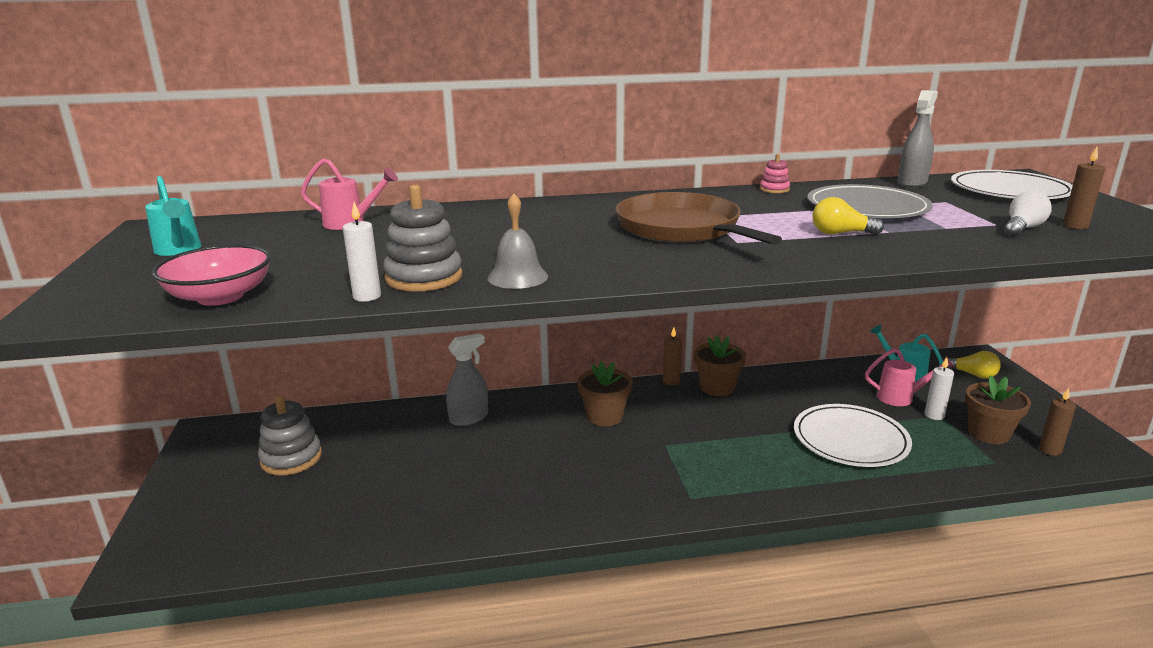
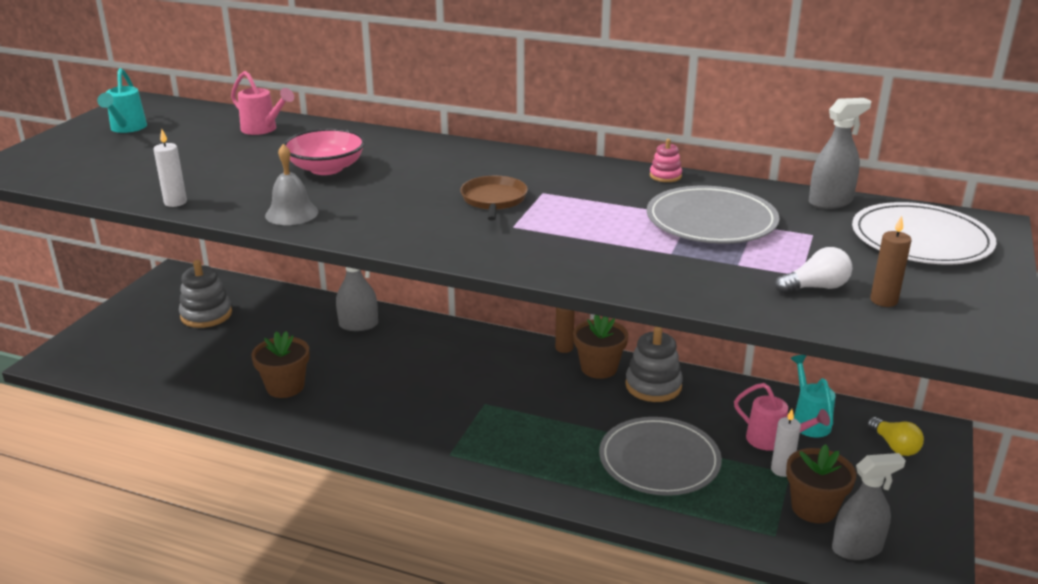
camera: 30 degrees right, 5 degrees up
pink bowl [152,244,271,306] -> pink bowl moved to [283,128,365,175]
grey stacking toy [383,185,463,291] -> grey stacking toy moved to [625,327,683,402]
brown flower pot [577,361,633,426] -> brown flower pot moved to [251,331,310,398]
brown pan [616,192,782,245] -> brown pan [460,176,528,221], size x0.55
white plate [794,404,912,467] -> grey plate [599,417,722,496]
yellow light bulb [813,197,884,235] -> none
brown candle [1039,388,1076,456] -> grey spray bottle [832,453,906,560]

